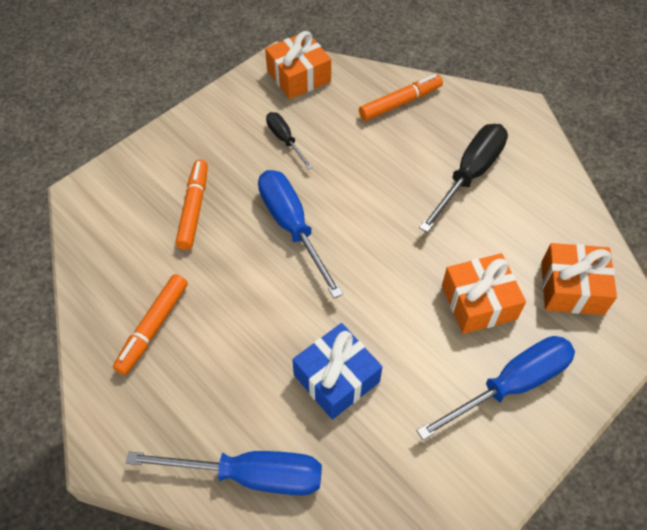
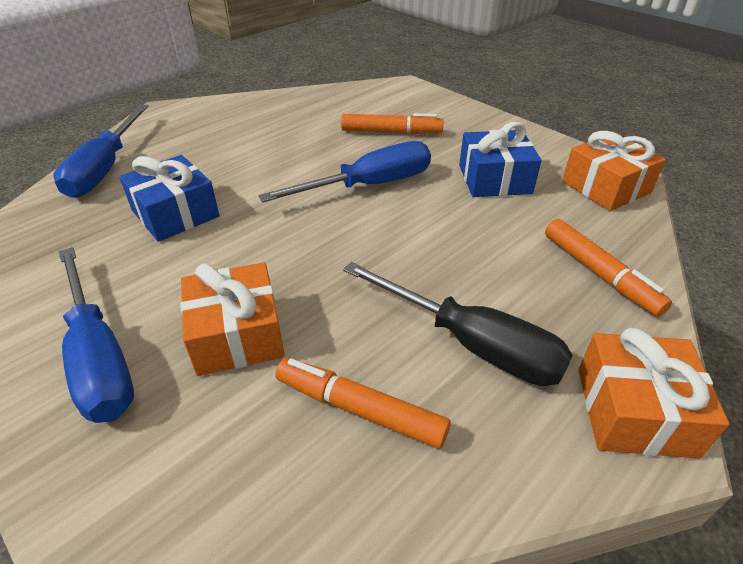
camera: 90 degrees right, 15 degrees down
orange marker [113,274,188,375] -> orange marker moved to [275,358,451,449]
black screwdriver [266,112,313,170] -> blue gift [459,122,542,197]
orange gift [541,243,617,315] -> orange gift moved to [578,328,729,459]

